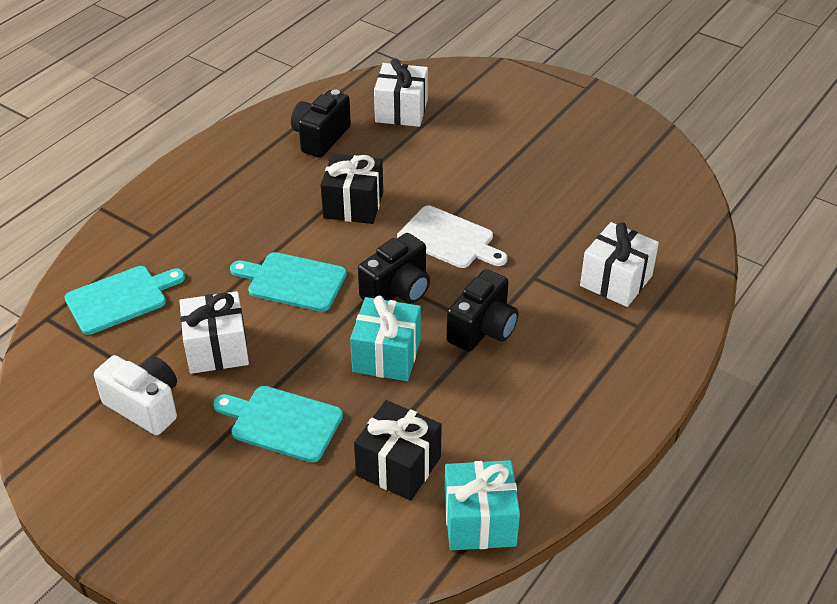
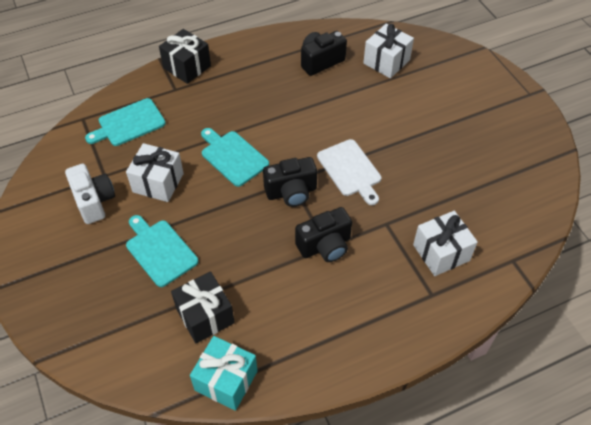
camera: 30 degrees right, 10 degrees up
turquoise cutting board [65,266,185,335] -> turquoise cutting board turned 150 degrees clockwise [85,98,166,146]
black gift [321,154,383,224] -> black gift moved to [159,29,211,84]
turquoise gift [350,296,421,381] -> none

